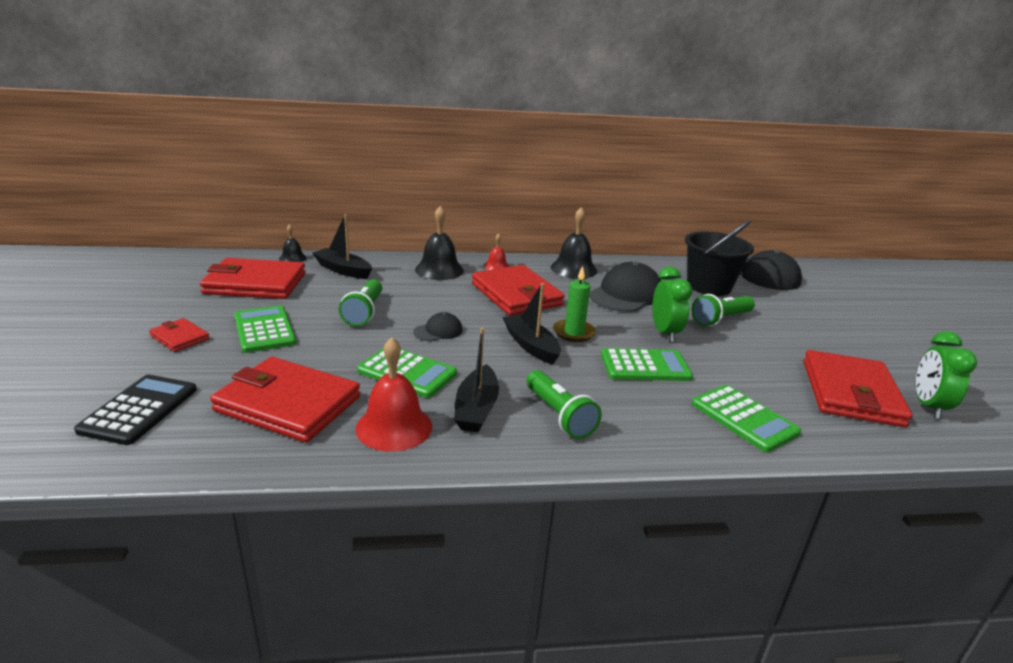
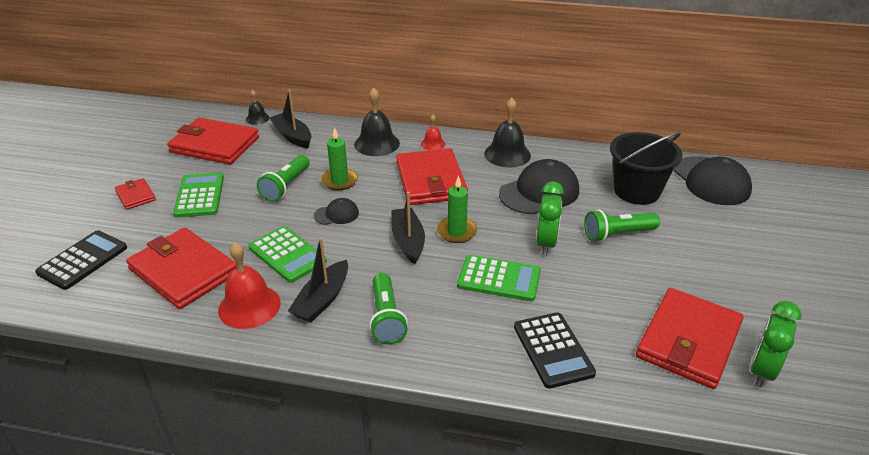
camera: 20 degrees right, 10 degrees up
green calculator [692,385,801,452] -> black calculator [514,312,596,389]
none -> green candle [321,127,358,191]

